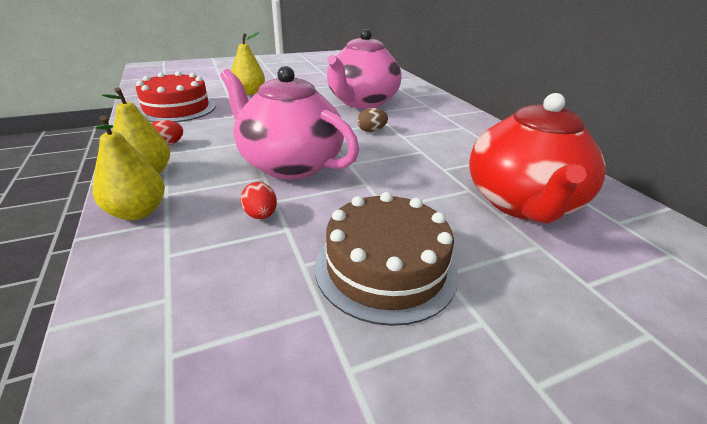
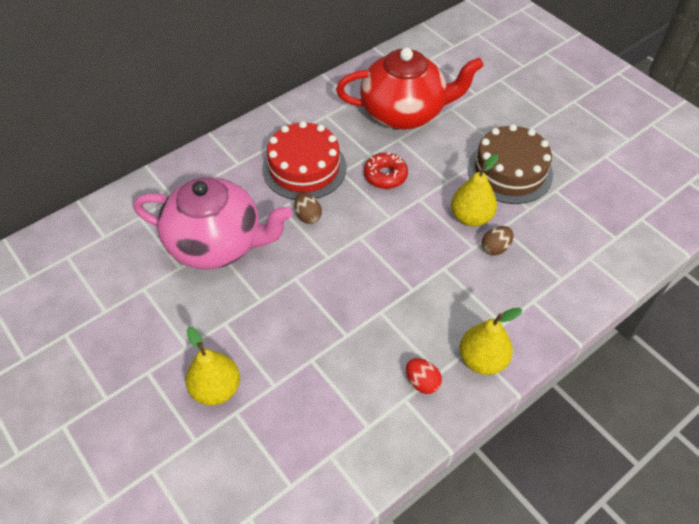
camera: 105 degrees left, 20 degrees up
yellow pear [93,116,165,220] -> yellow pear moved to [451,154,499,227]
red cake [136,71,216,122] -> red cake moved to [262,121,347,200]
pink teapot [220,66,359,180] -> none
red egg [240,182,277,219] -> brown egg [482,226,513,255]
none -> red donut [364,153,408,189]

